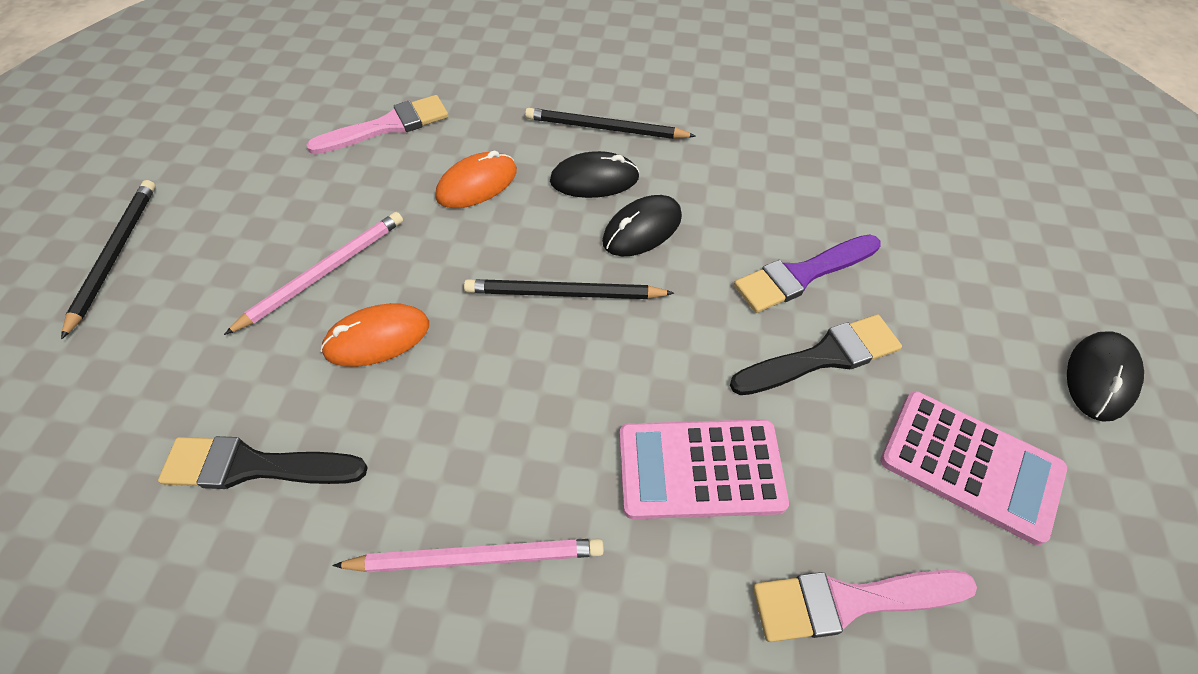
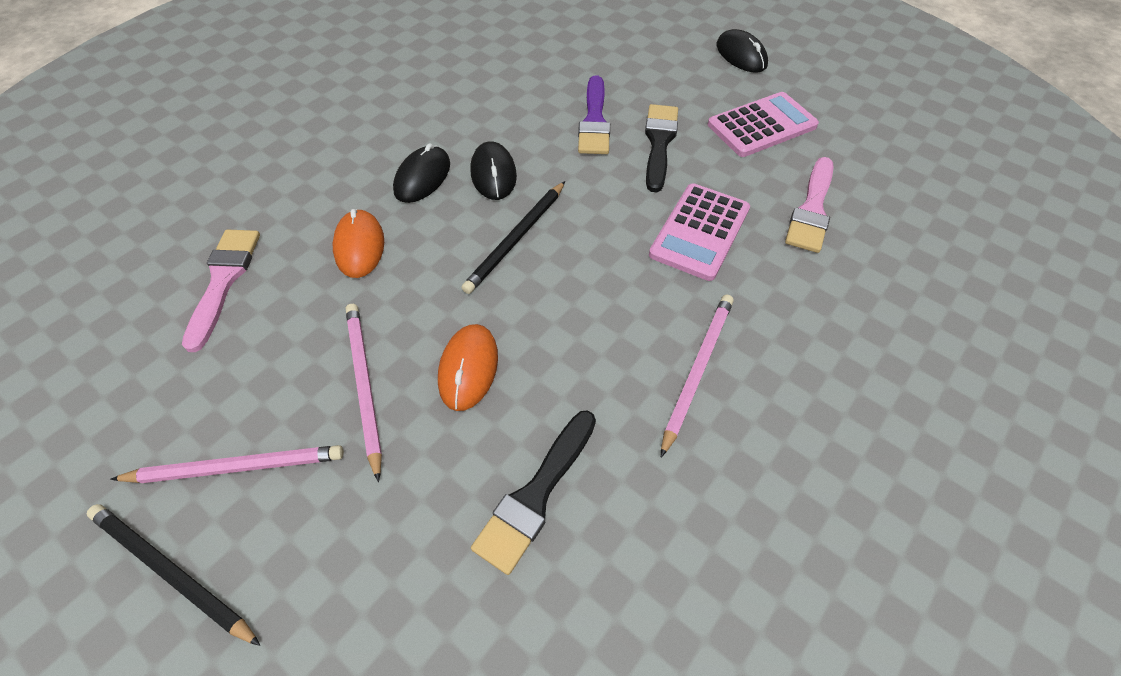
camera: 60 degrees left, 0 degrees up
black pencil [525,108,696,139] -> none
none -> pink pencil [110,445,344,483]

